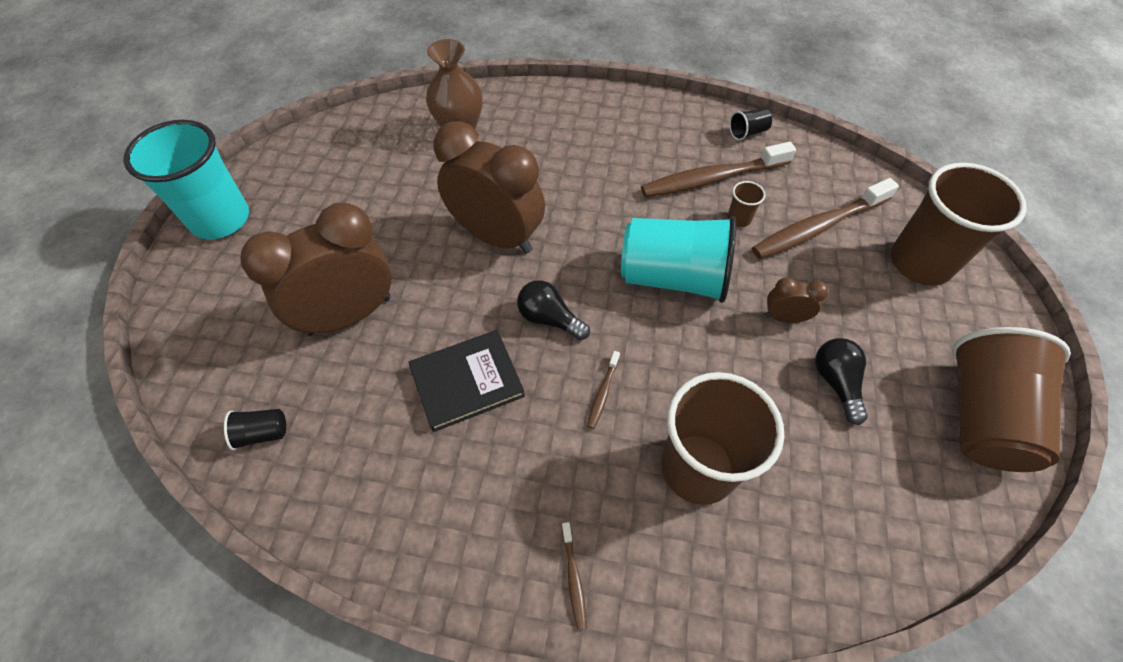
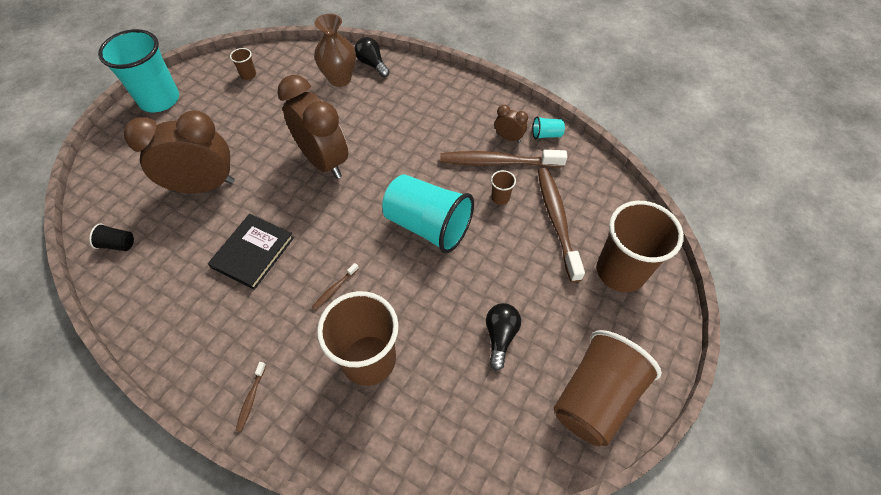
camera: 20 degrees right, 0 degrees up
black book [408,330,525,432] -> black book turned 60 degrees counterclockwise [208,214,294,290]
black light bulb [517,280,590,340] -> black light bulb moved to [354,37,390,77]
black cup [729,108,772,141] -> turquoise cup [533,116,565,139]
brown toothbrush [752,178,899,259] -> brown toothbrush turned 90 degrees clockwise [538,168,585,282]
brown clock [765,277,829,323] -> brown clock moved to [495,105,528,143]
none -> brown cup [230,48,256,80]

